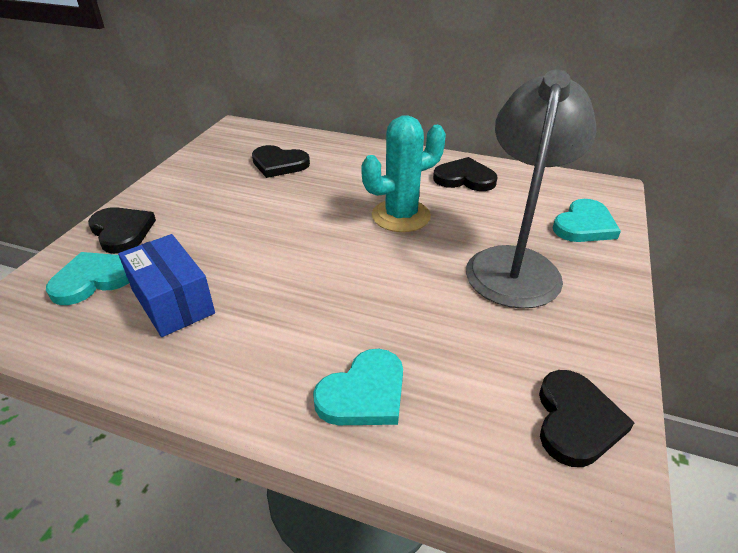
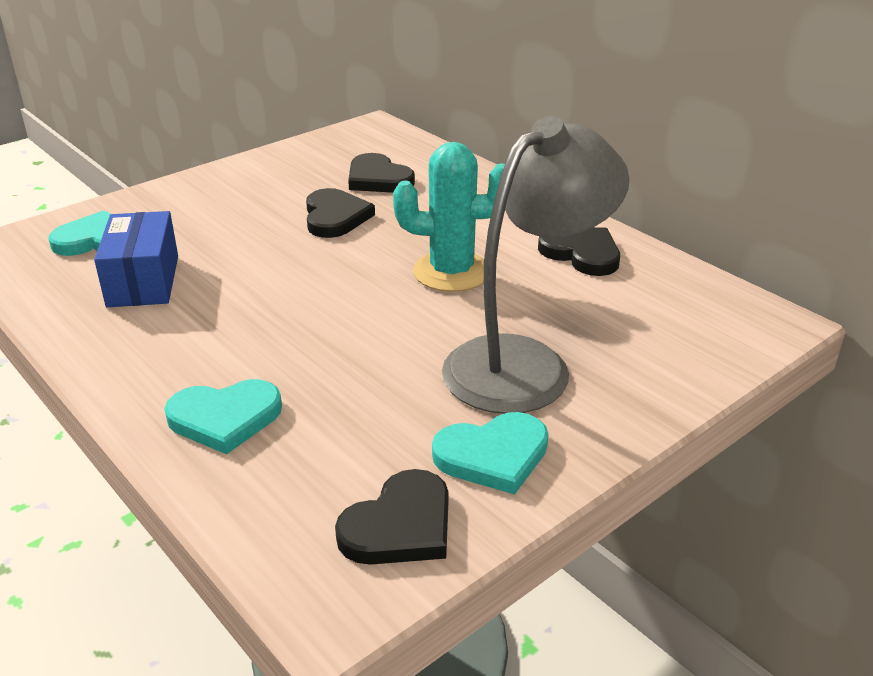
camera: 30 degrees right, 5 degrees down
black heart [88,207,156,254] -> black heart moved to [306,188,375,238]
turquoise heart [553,199,621,242] -> turquoise heart moved to [432,412,549,495]

